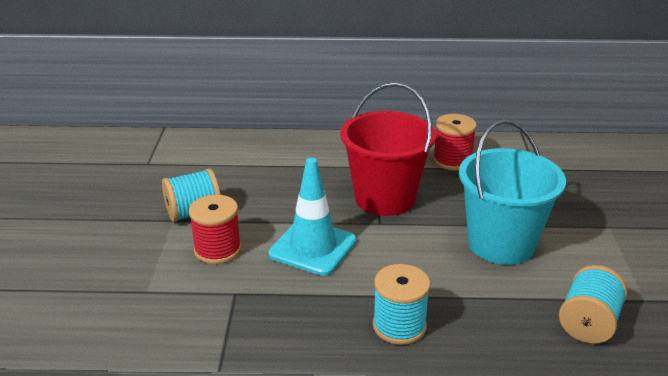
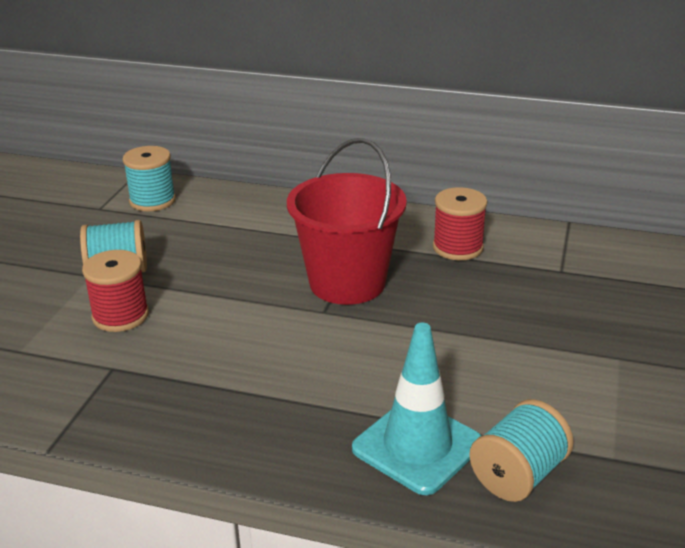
camera: 15 degrees right, 0 degrees up
turquoise traffic cone [269,158,356,276] -> turquoise traffic cone moved to [352,323,482,495]
turquoise spool [373,264,431,345] -> turquoise spool moved to [122,146,176,211]
turquoise bucket [459,119,566,265] -> none

